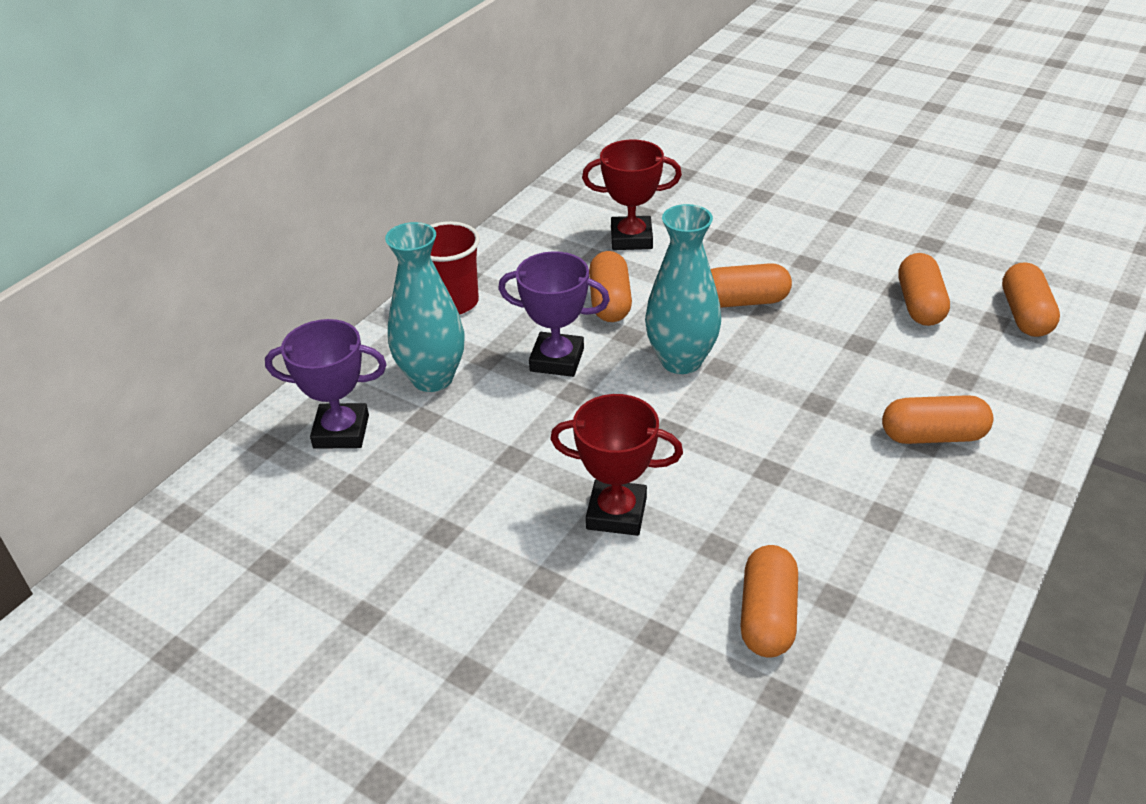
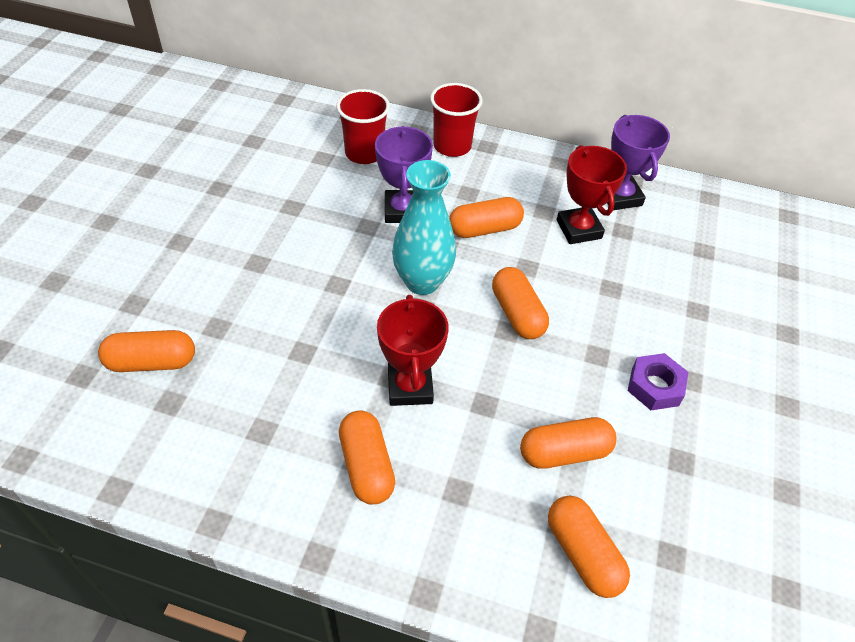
camera: 70 degrees right, 10 degrees up
purple trophy [265,319,387,449] -> purple trophy moved to [607,115,670,210]
turquoise vase [385,222,465,392] -> red cup [336,89,390,164]
red trophy [550,394,683,536] -> red trophy moved to [377,295,449,406]
orange capsule [1002,262,1060,337] -> orange capsule turned 75 degrees clockwise [548,496,630,598]
none -> purple nut [628,353,688,410]

